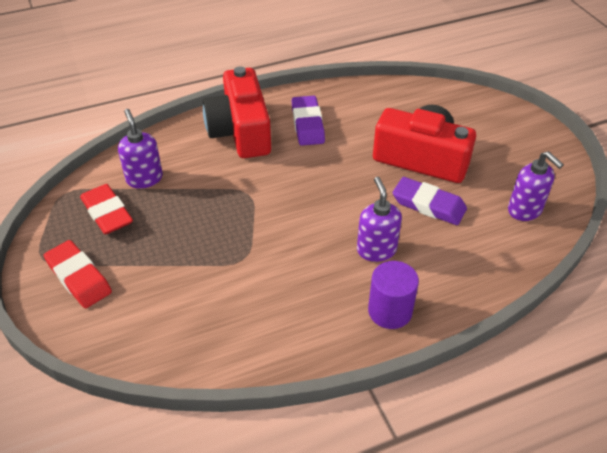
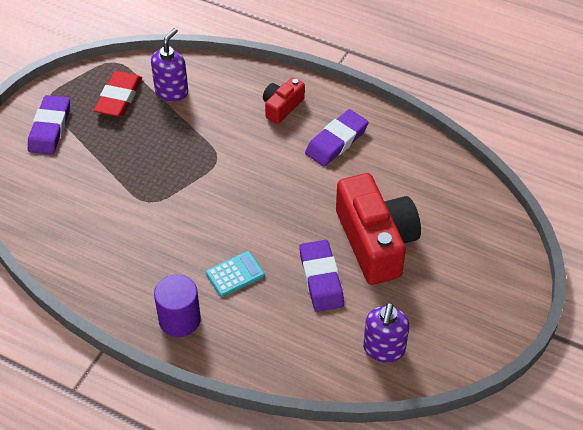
camera: 50 degrees right, 5 degrees up
red eraser [44,240,112,308] -> purple eraser [28,95,70,155]
red camera [203,66,271,158] -> red camera [263,77,305,124], size x0.50
purple soap dispenser [357,177,402,262] -> turquoise calculator [206,251,265,297]

